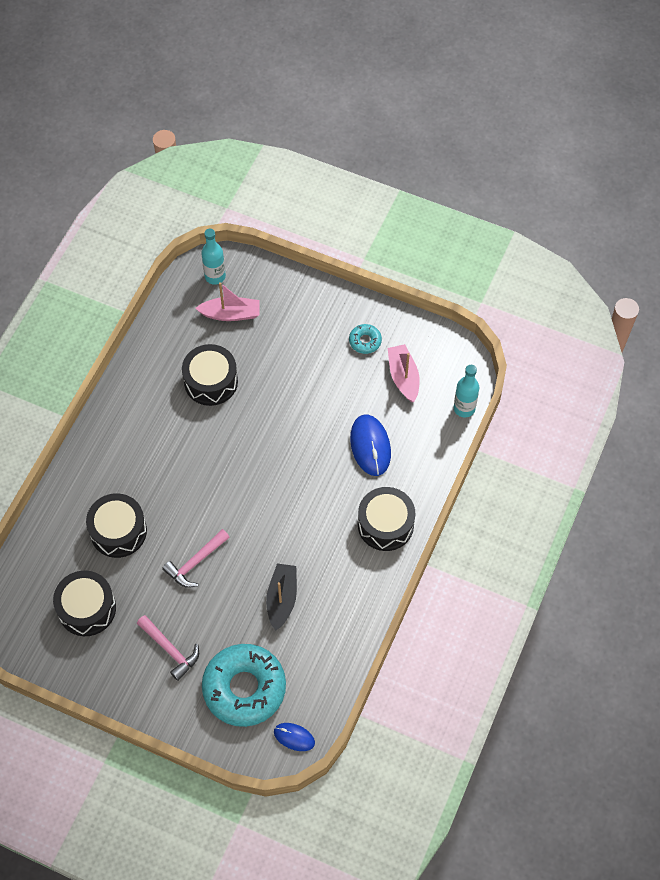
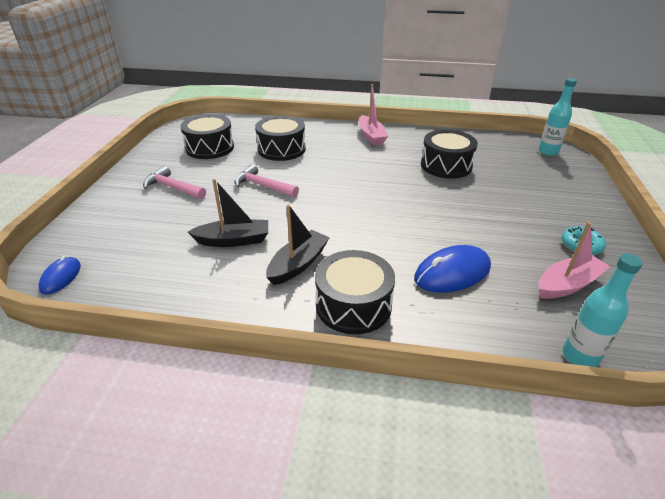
camera: 75 degrees right, 25 degrees down
pink hammer [137,615,199,681] -> pink hammer turned 90 degrees clockwise [143,166,206,199]
pink boat [195,282,260,321] -> pink boat moved to [359,84,388,145]
turquoise donut [202,644,286,727] -> none
none -> black boat [266,204,330,285]

